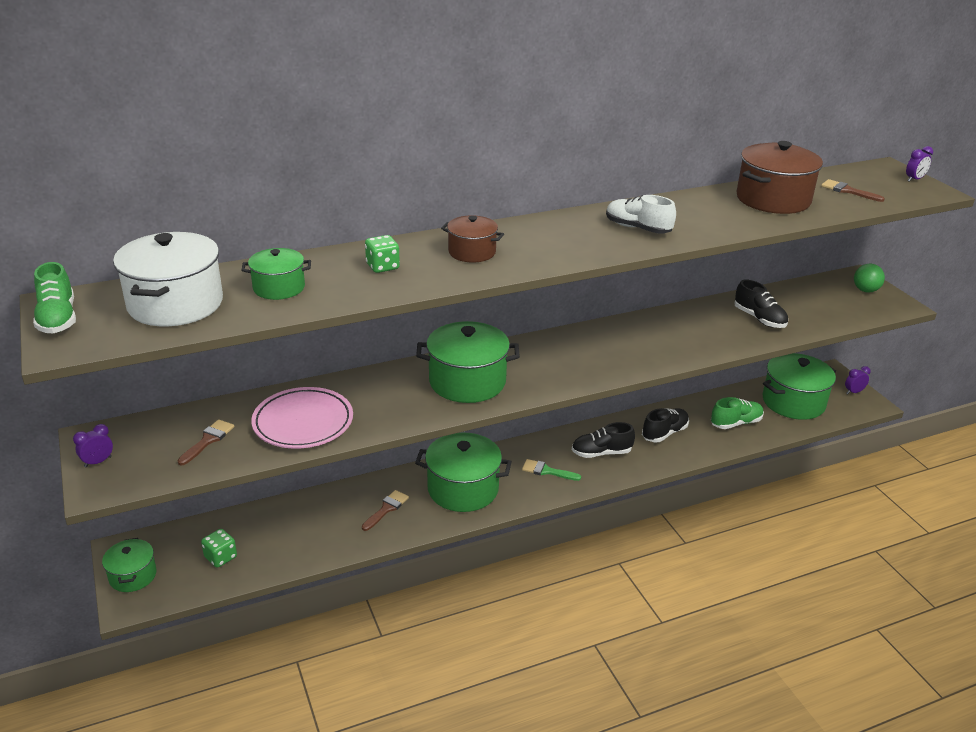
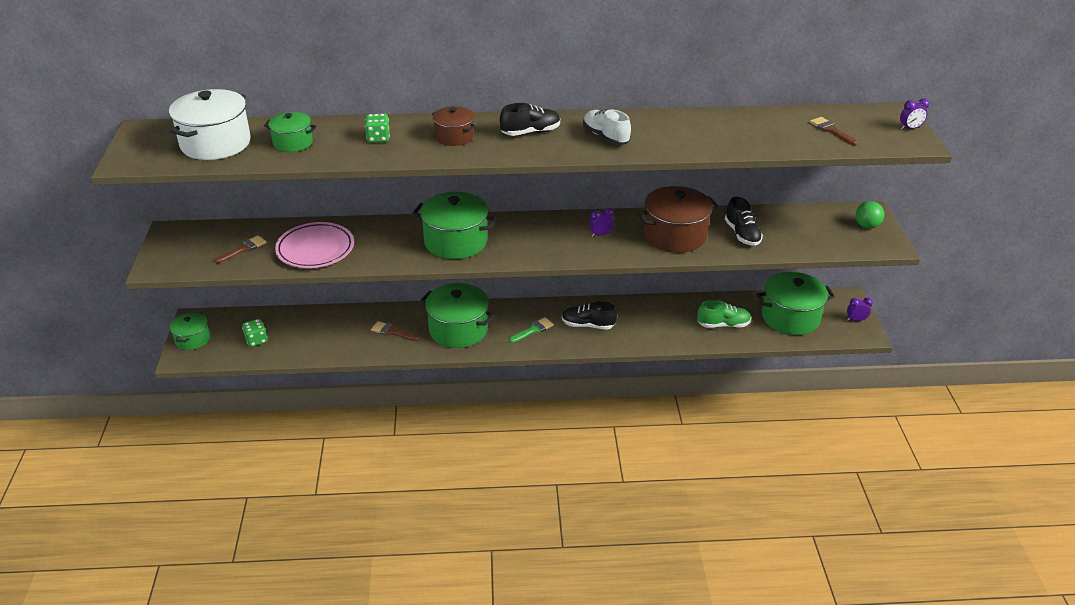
camera: 20 degrees right, 5 degrees up
green shoe [33,262,76,333] -> none
purple clock [73,424,113,467] -> purple clock moved to [590,208,614,237]
brown brush [362,490,409,531] -> brown brush turned 120 degrees counterclockwise [371,321,419,341]
green brush [522,459,581,481] -> green brush turned 105 degrees clockwise [509,317,554,343]
black shoe [642,408,689,442] -> black shoe moved to [500,103,560,136]
brown pot [736,141,823,214] -> brown pot moved to [637,186,719,253]

